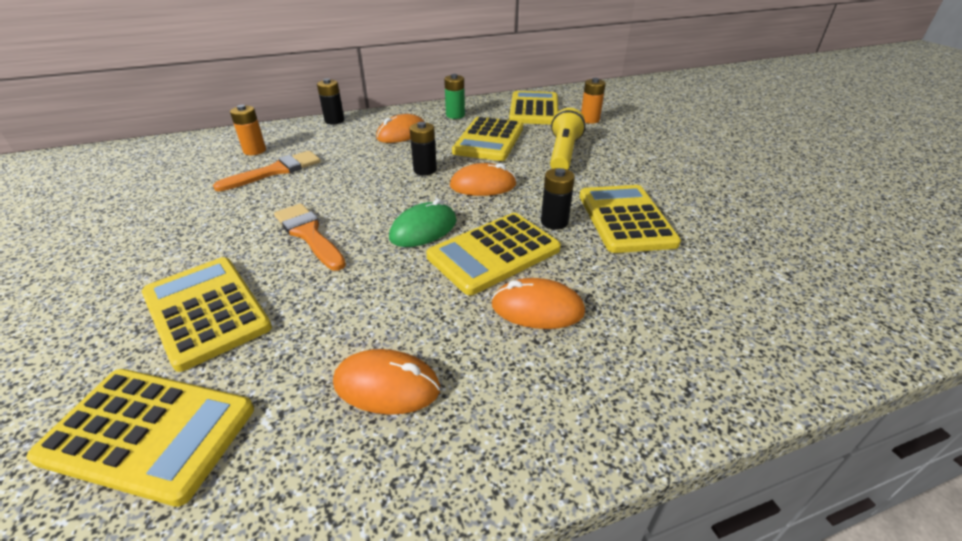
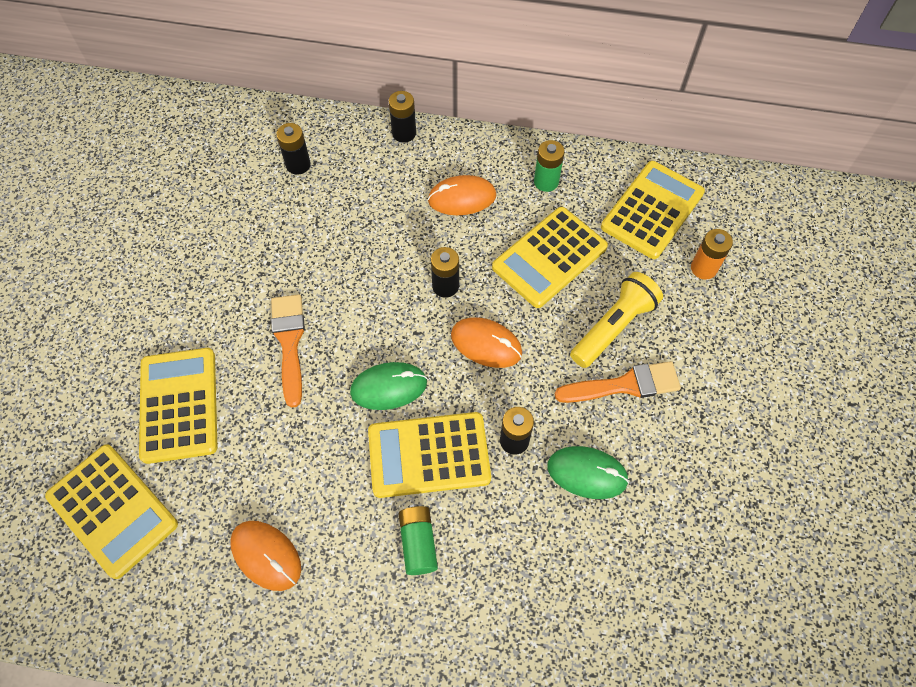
camera: 30 degrees right, 25 degrees up
orange brush [213,151,321,191] -> orange brush moved to [555,361,681,403]
orange battery [230,105,266,155] -> black battery [276,123,311,175]
orange mouse [491,278,585,329] -> green battery [399,504,438,575]
yellow calculator [579,185,681,253] -> green mouse [547,446,629,499]

